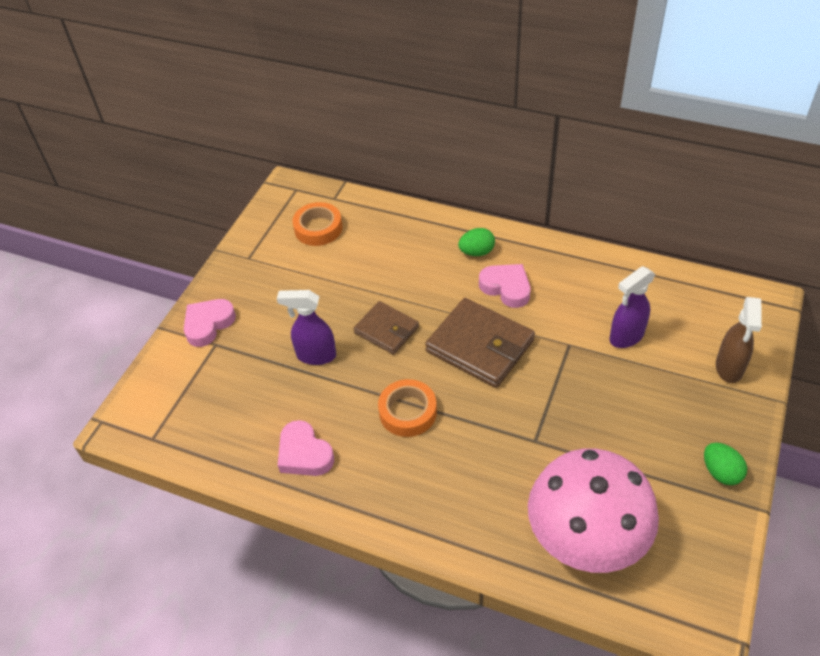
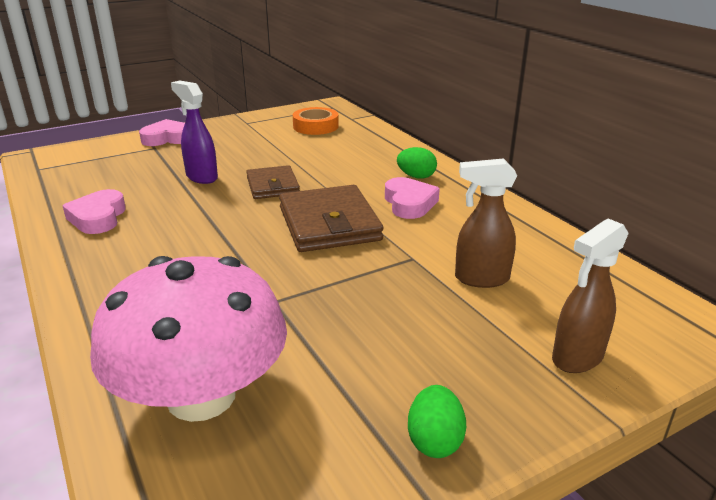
camera: 35 degrees right, 20 degrees down
orange tape [378,379,437,437] -> none
purple spray bottle [610,266,656,348] -> brown spray bottle [455,158,517,288]

